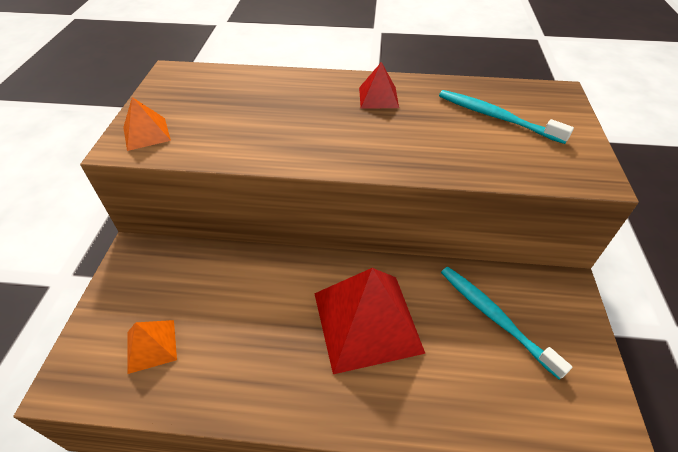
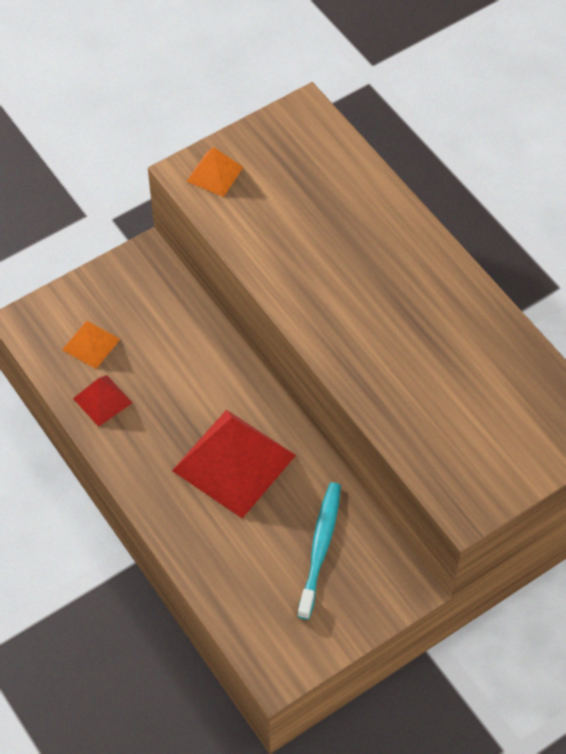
camera: 50 degrees right, 10 degrees up
red pyramid [359,62,399,108] -> red pyramid moved to [73,375,133,427]
turquoise toothbrush [439,90,574,144] -> none

